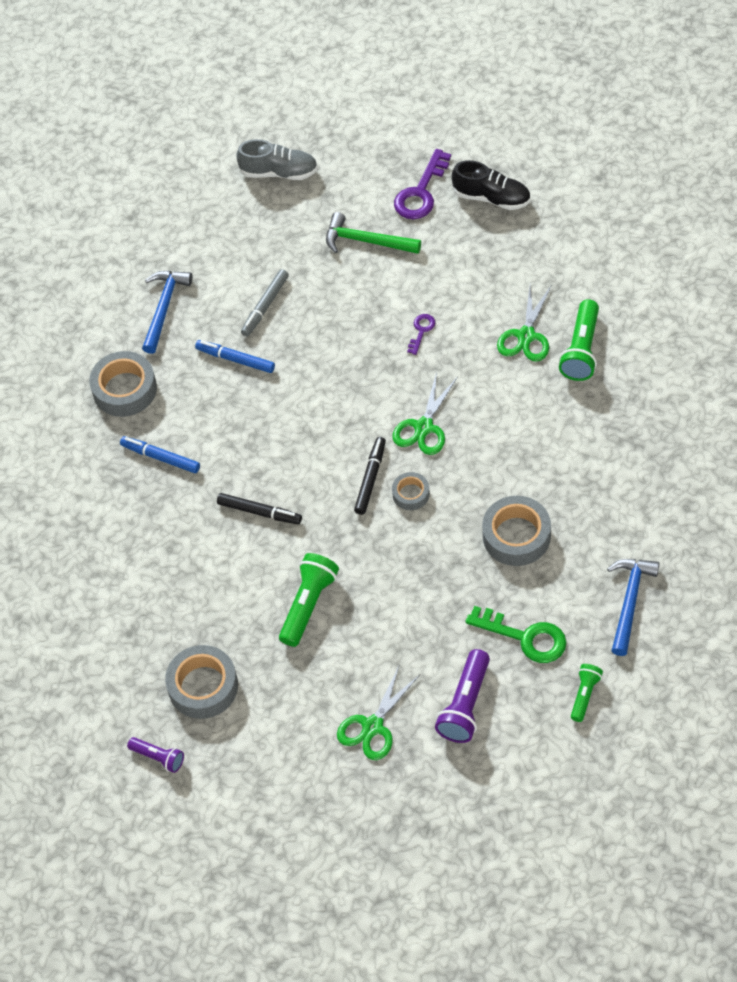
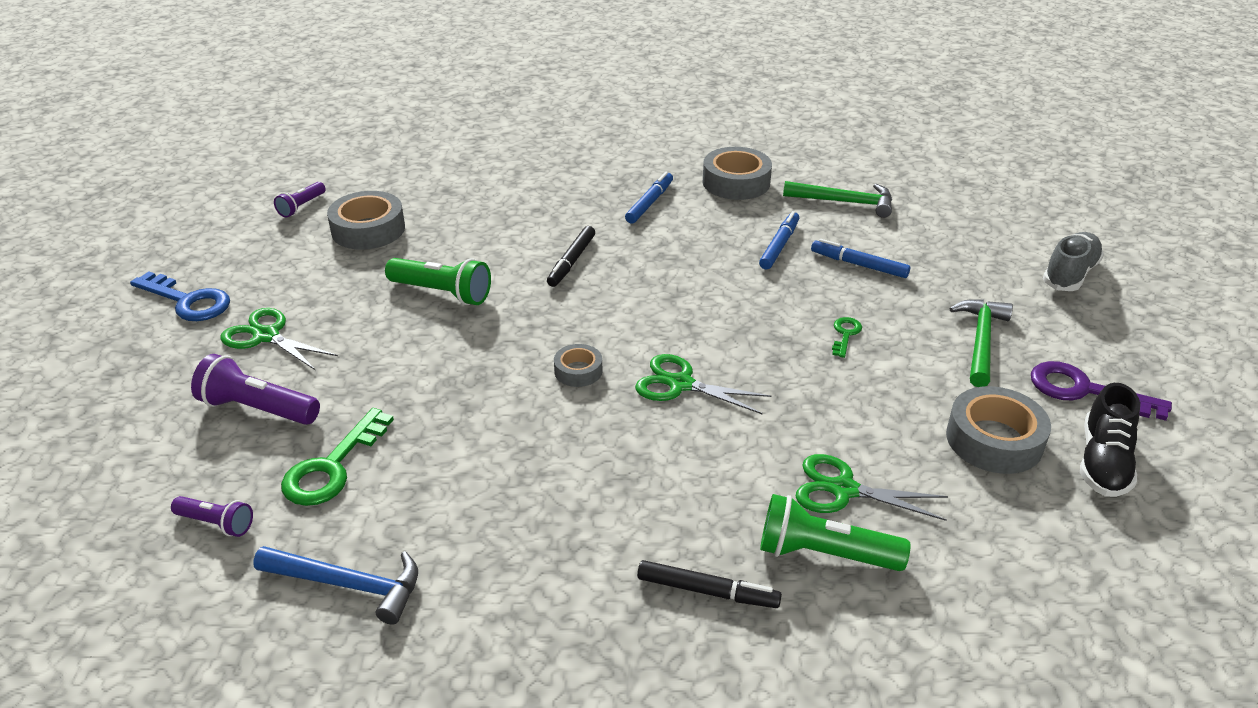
camera: 85 degrees right, 20 degrees down
blue hammer [142,271,192,354] -> green hammer [783,181,892,218]
grey shoe [236,139,318,180] -> grey shoe turned 150 degrees counterclockwise [1043,232,1104,291]
grey marker [241,269,289,336] -> blue marker [811,239,910,278]
black marker [354,437,386,515] -> black marker moved to [637,560,782,608]
purple key [407,314,435,355] -> none
grey tape [482,496,551,566] -> grey tape moved to [946,386,1051,474]
green flashlight [571,664,603,722] -> purple flashlight [171,496,253,537]
none -> blue key [130,271,230,321]
none -> green key [832,317,862,358]

